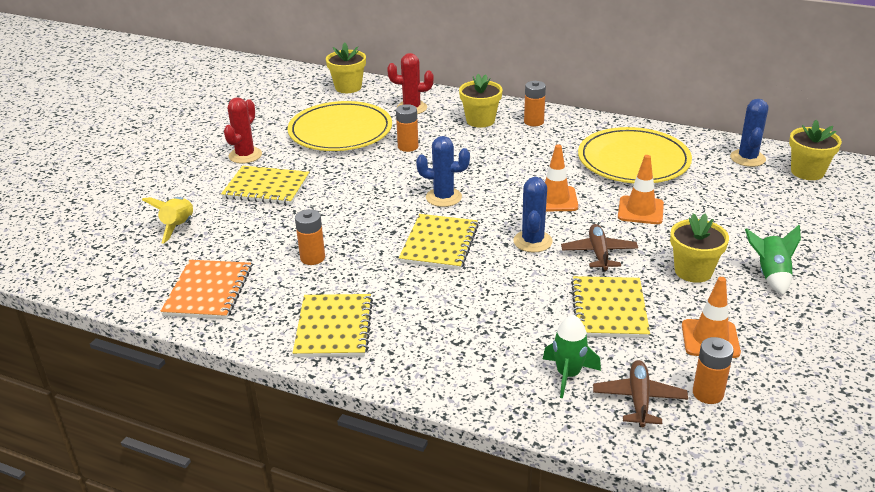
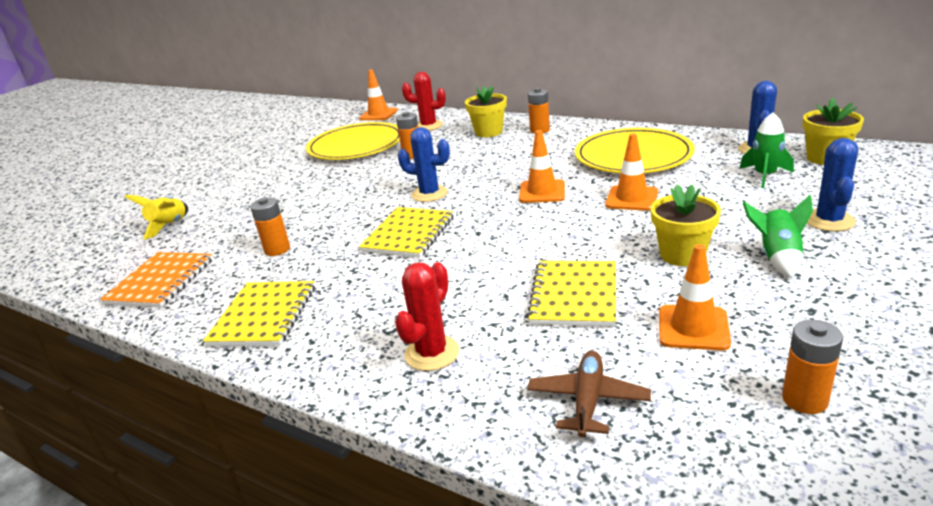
camera: 10 degrees right, 5 degrees down
yellow notebook [221,166,309,205] -> none
red cactus [224,98,262,164] -> red cactus moved to [395,262,459,371]
yellow flower pot [326,42,366,93] -> orange traffic cone [359,69,398,120]
blue cactus [513,177,553,252] -> blue cactus moved to [807,138,858,231]
green rocket [543,315,601,398] -> green rocket moved to [739,112,794,188]
brown plane [561,224,638,272] -> none
orange battery [693,337,734,404] -> orange battery moved to [782,320,843,414]

